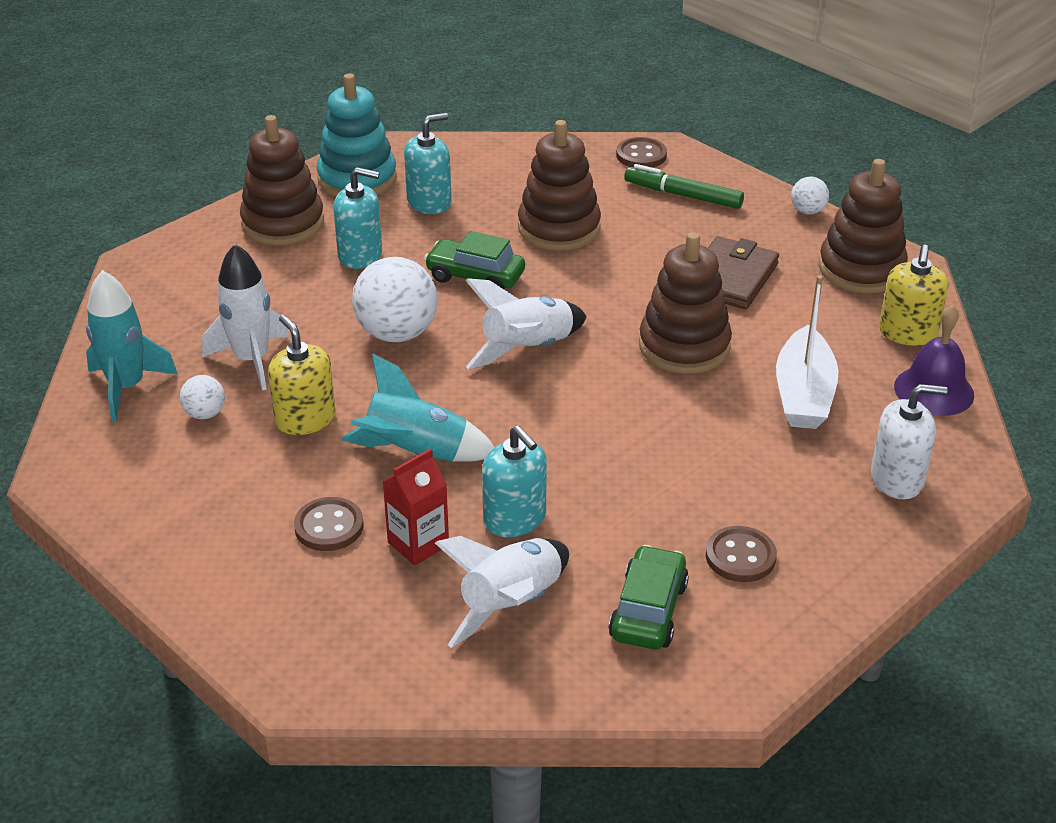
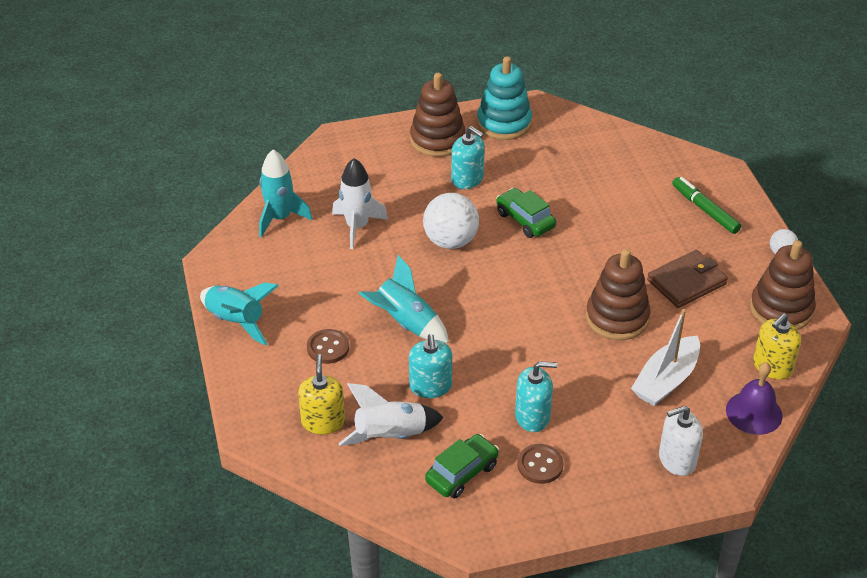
camera: 30 degrees right, 5 degrees up
white ball [180,375,225,419] -> none
yellow soap dispenser [268,315,336,435] -> yellow soap dispenser moved to [298,354,345,434]
red carton [383,448,449,565] -> none
turquoise soap dispenser [404,113,452,214] -> turquoise soap dispenser moved to [515,361,558,432]
white rocket [465,278,587,369] -> none
brown stacking toy [518,120,601,251] -> none
brown button [616,137,667,168] -> none
white soap dispenser [871,384,948,499] -> white soap dispenser turned 135 degrees clockwise [659,406,703,476]
none -> turquoise rocket [200,283,278,346]

